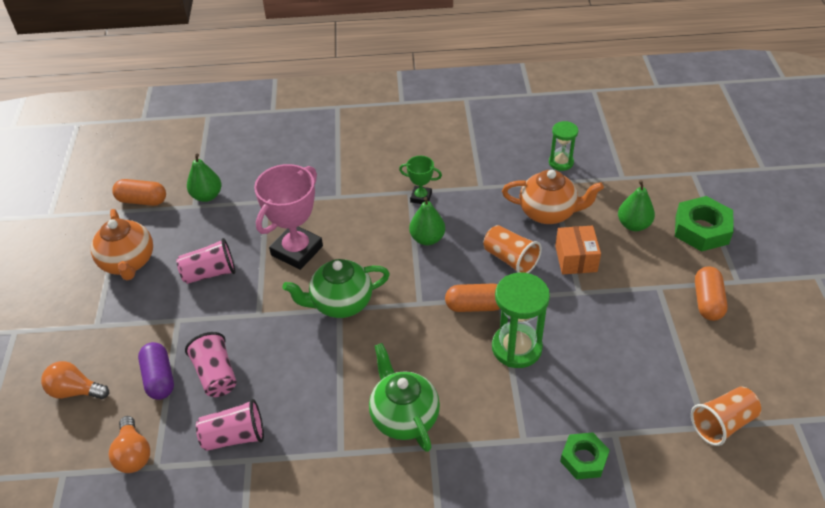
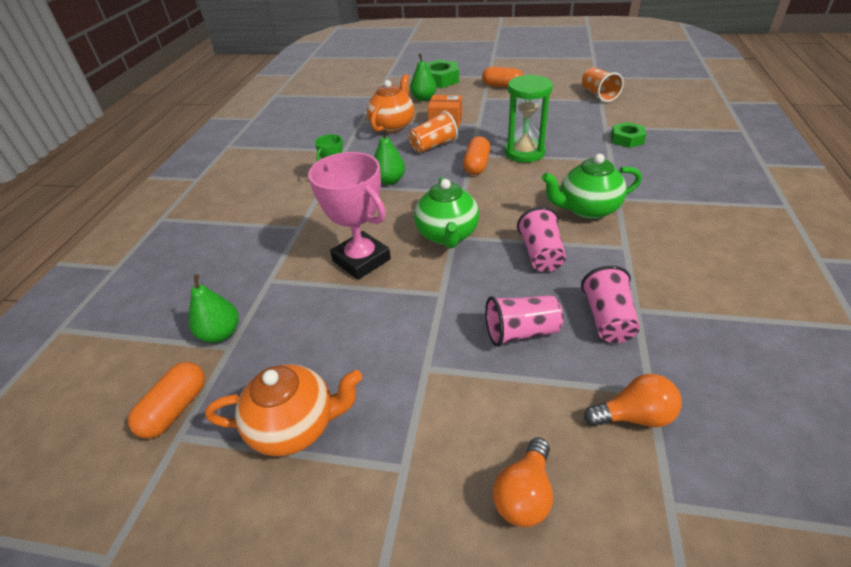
camera: 75 degrees left, 5 degrees down
purple capsule [138,342,174,400] -> none
pink cup [176,238,235,284] -> pink cup moved to [517,207,566,272]
green hourglass [549,121,578,171] -> none

